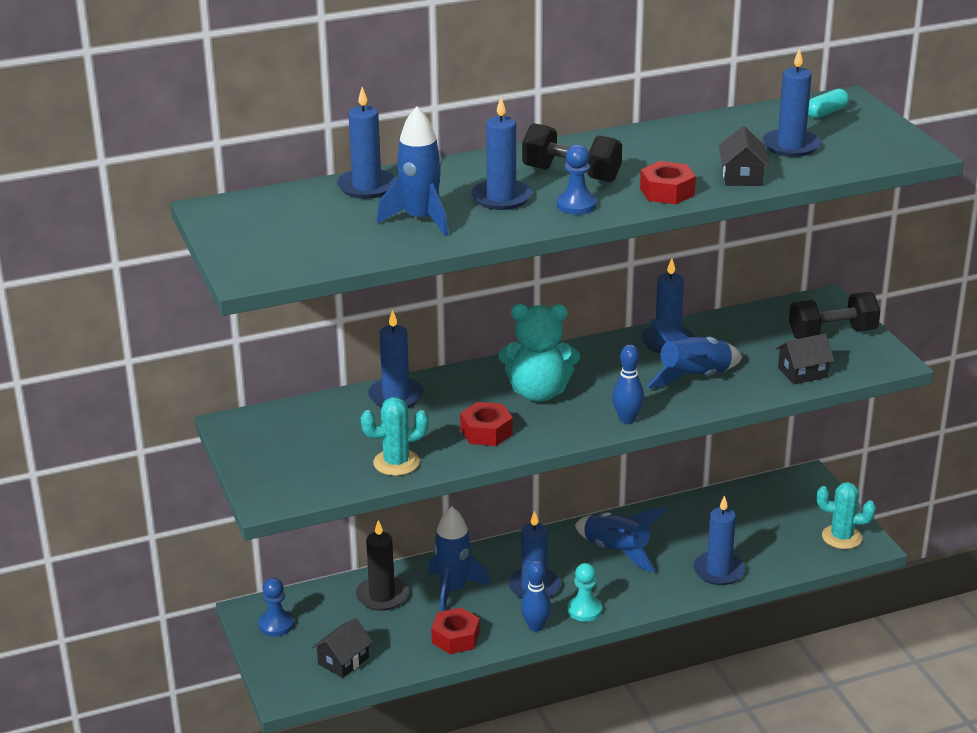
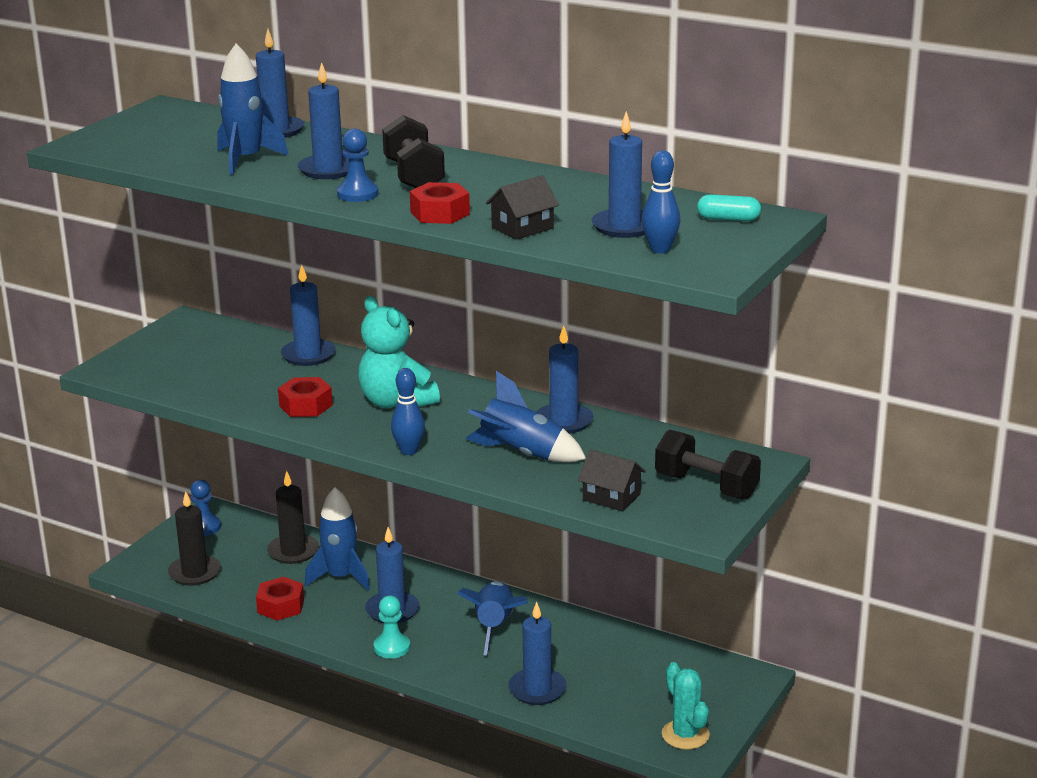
camera: 50 degrees right, 5 degrees down
black house [312,618,373,678] -> black candle [168,491,221,586]
turquoise cactus [361,397,429,476] -> none
blue bowling pin [521,561,551,632] -> blue bowling pin moved to [642,150,680,253]

